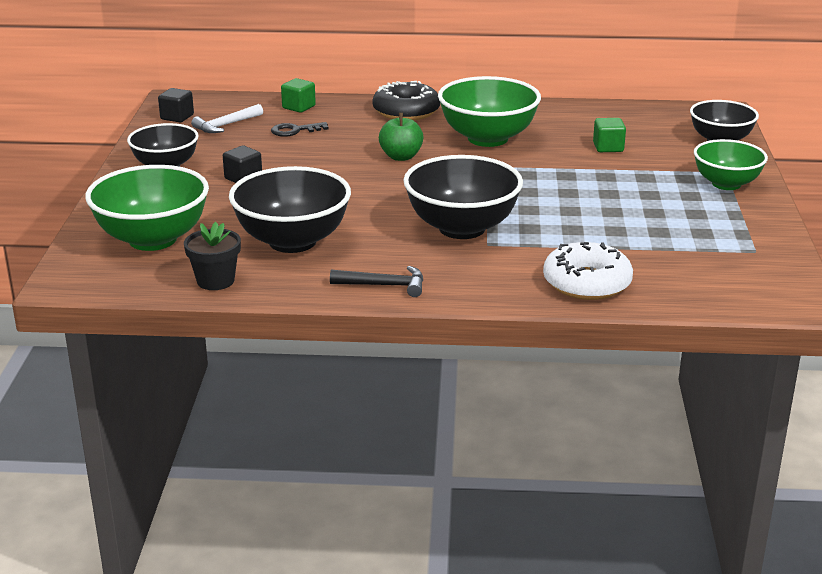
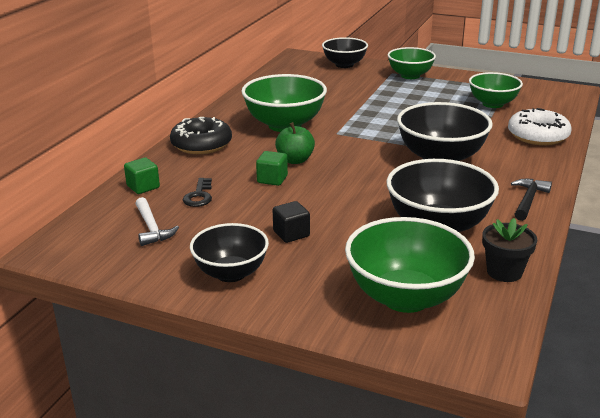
camera: 70 degrees left, 0 degrees up
black cube [158,88,194,122] -> none
green cube [593,118,626,152] -> green cube moved to [256,151,288,186]
none -> green bowl [469,72,523,108]

